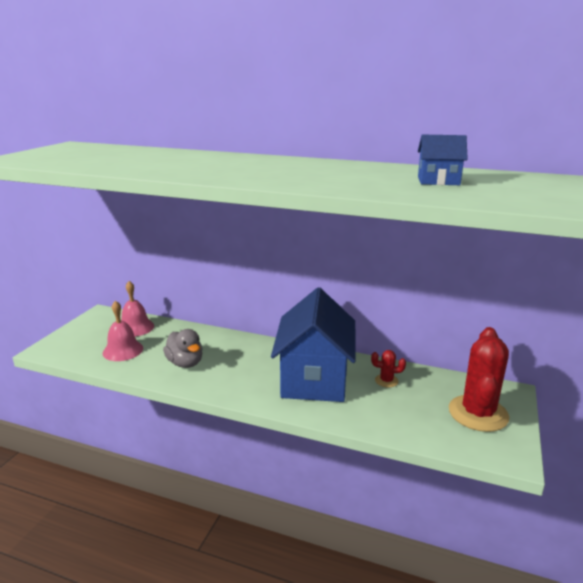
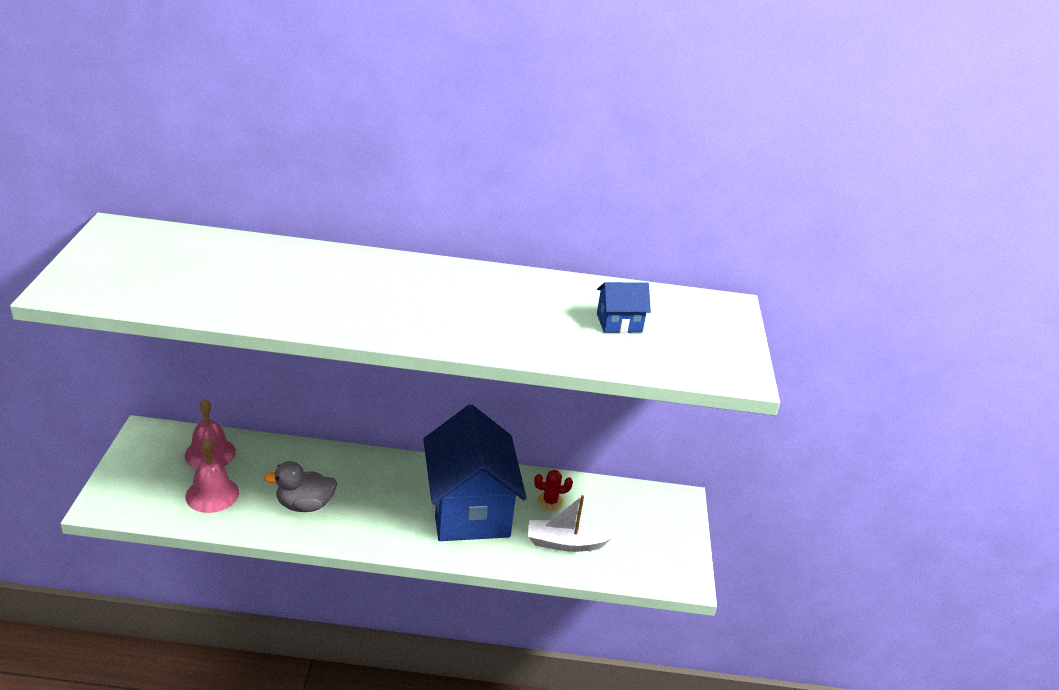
camera: 20 degrees left, 10 degrees up
grey duck [163,329,203,368] -> grey duck turned 135 degrees clockwise [264,461,337,512]
red cactus [449,327,510,432] -> none
none -> white boat [528,495,613,552]

